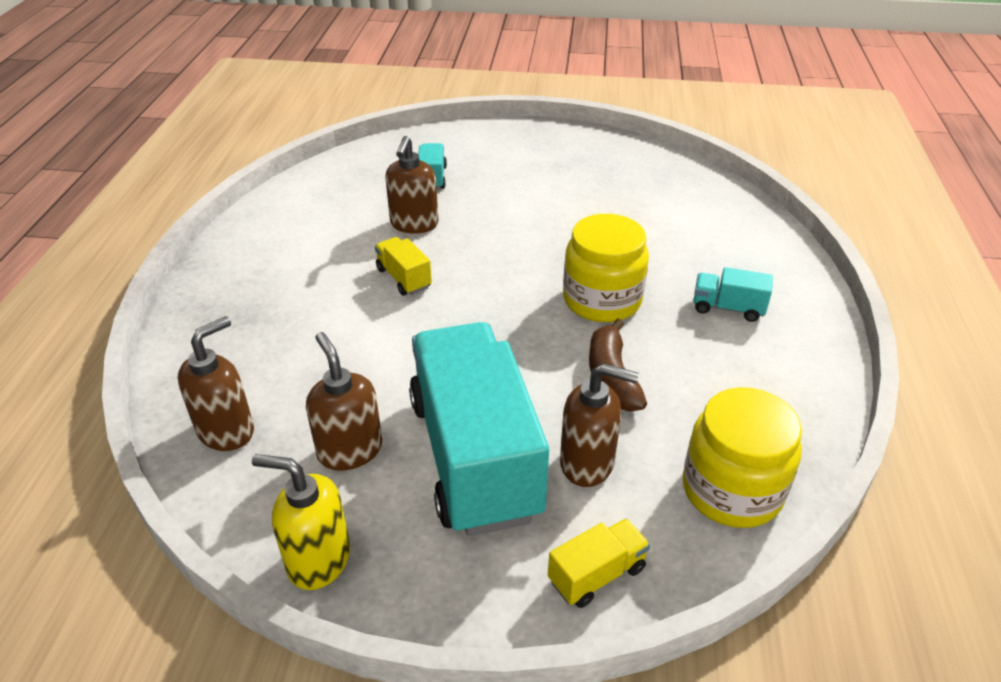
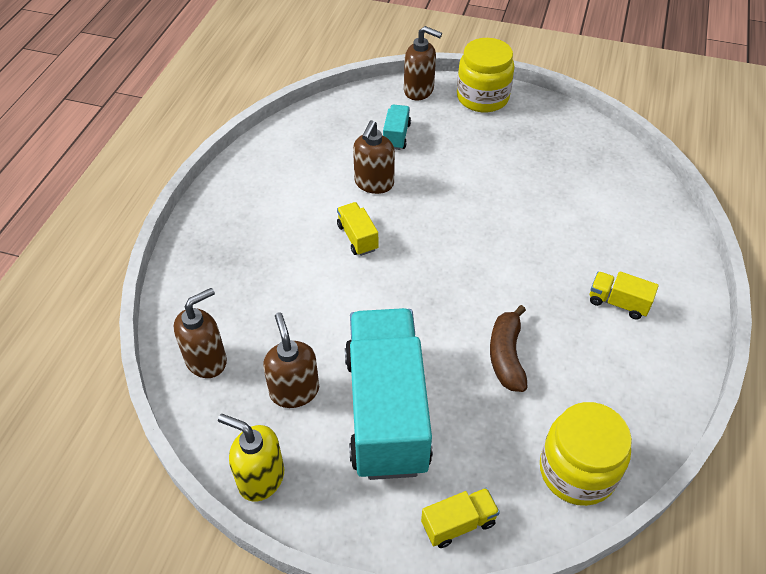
camera: 10 degrees right, 10 degrees up
brown soap dispenser [560,363,639,487] -> brown soap dispenser moved to [404,26,442,100]
yellow jar [563,214,649,322] -> yellow jar moved to [457,38,515,112]
turquoise truck [694,267,773,322] -> yellow truck [590,271,659,319]

